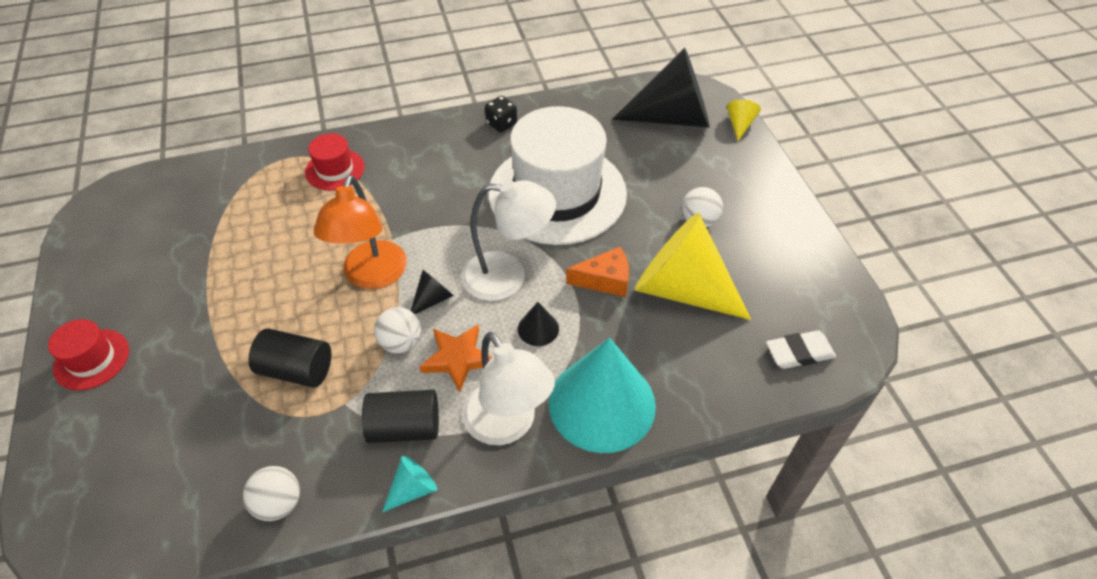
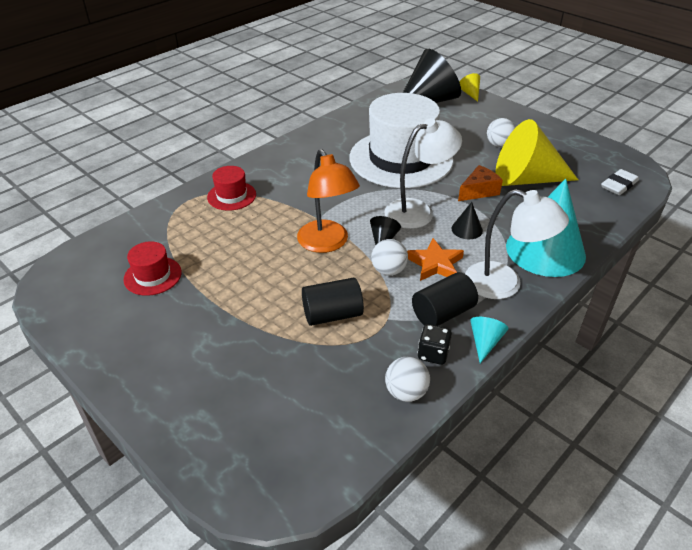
camera: 30 degrees left, 10 degrees down
red hat [48,319,129,390] -> red hat moved to [123,241,182,296]
black dice [485,96,517,133] -> black dice moved to [418,324,452,365]

